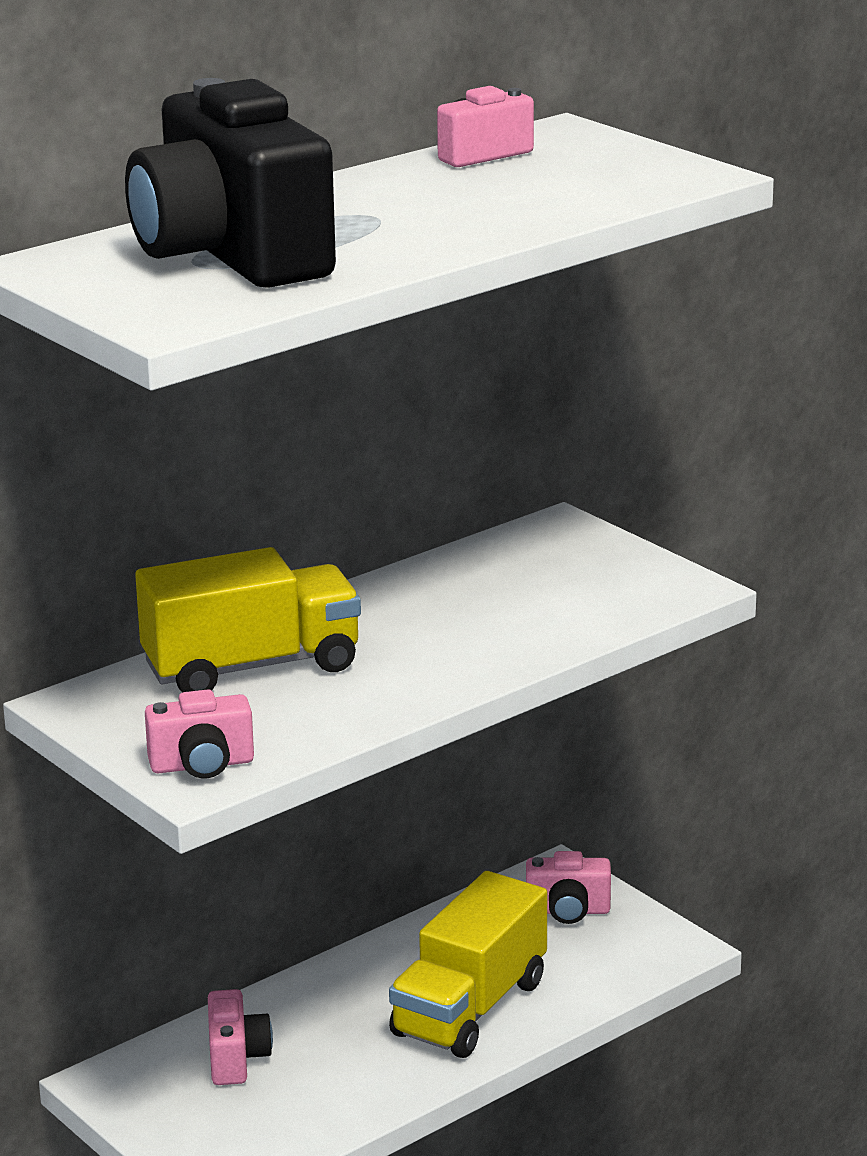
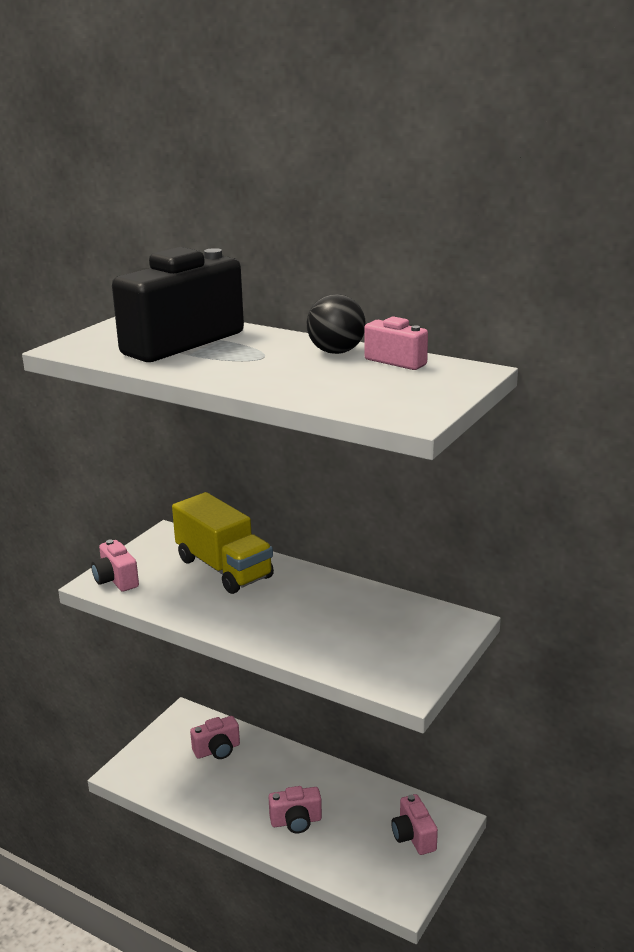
camera: 70 degrees right, 0 degrees up
yellow truck [389,871,547,1058] -> pink camera [269,786,322,834]
none -> black ball [307,294,366,354]

